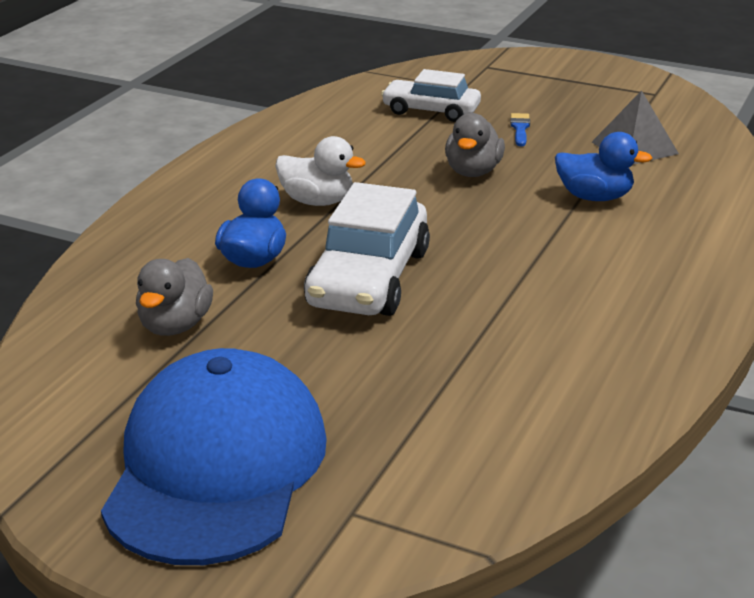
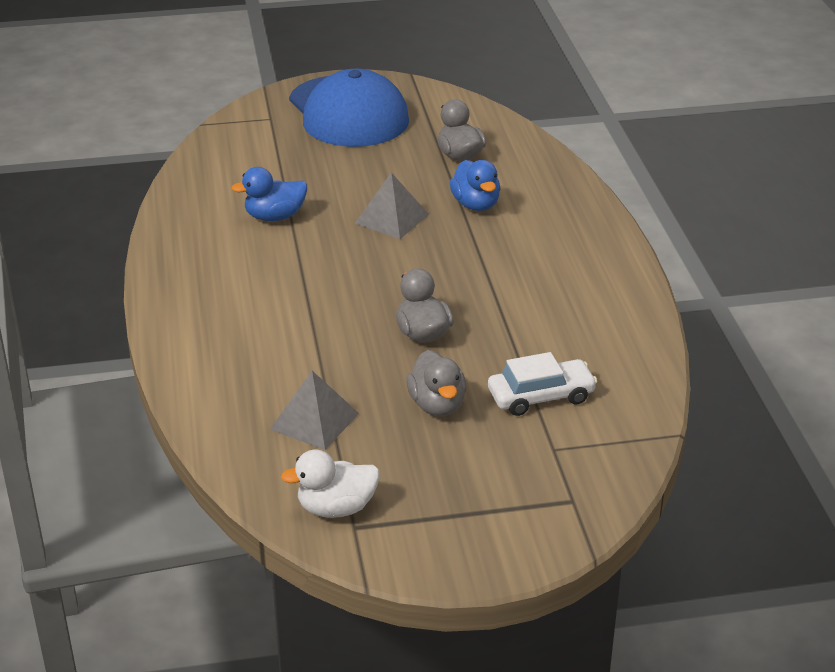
camera: 145 degrees right, 5 degrees up
white duck [275,136,366,206] -> white duck moved to [281,449,380,518]
white car [304,182,430,316] -> grey pyramid [354,172,429,239]
blue brush [510,113,530,146] -> grey duck [406,350,466,416]
blue duck [555,132,652,201] -> blue duck moved to [231,167,307,221]

